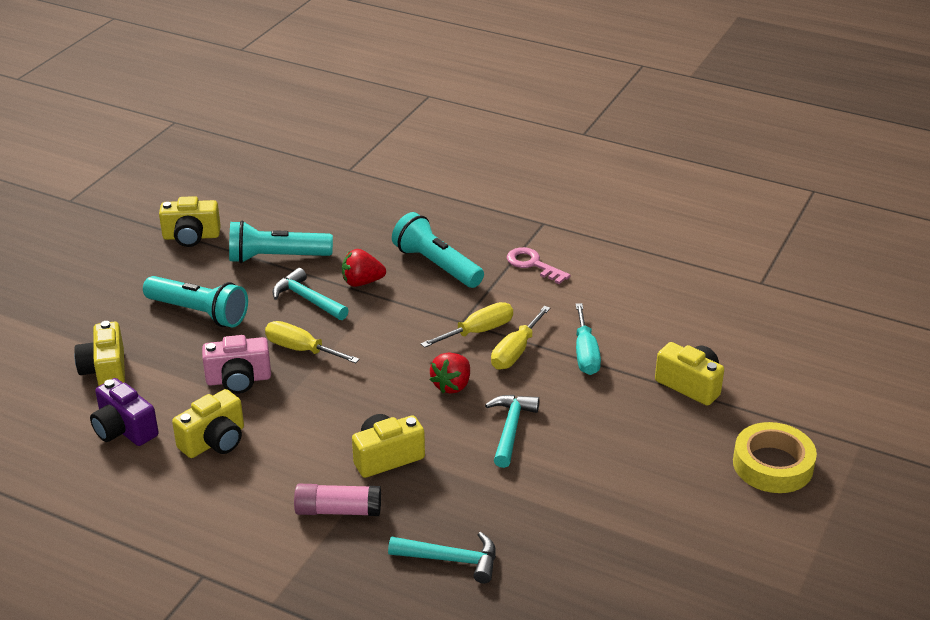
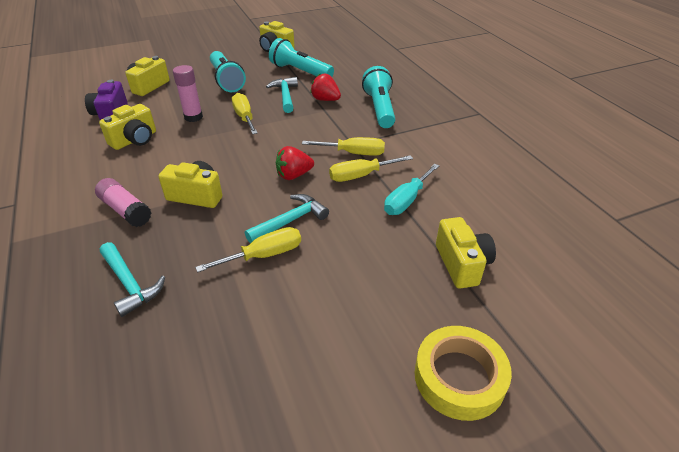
camera: 40 degrees right, 5 degrees up
yellow camera [172,389,244,458] -> yellow camera turned 45 degrees counterclockwise [99,104,156,150]
pink camera [202,335,271,394] -> pink glue stick [173,65,203,122]
pink key [507,247,571,284] -> none
none -> yellow screwdriver [195,227,301,272]

